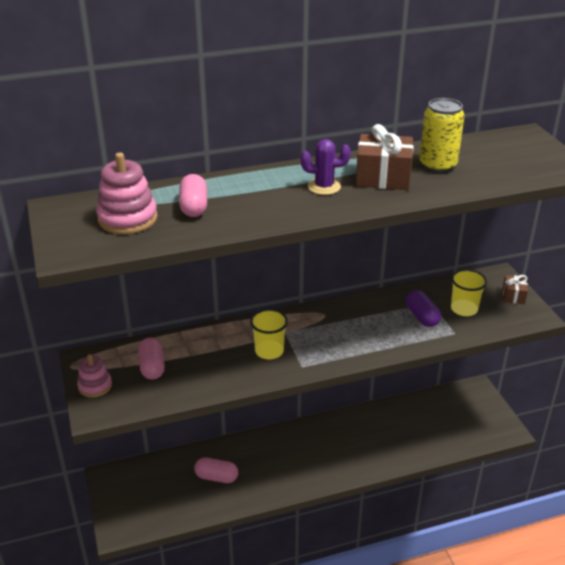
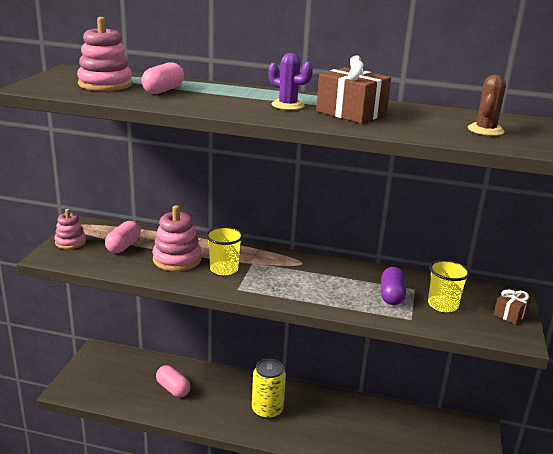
camera: 30 degrees right, 10 degrees down
yellow can [419,98,465,173] -> yellow can moved to [252,359,286,419]
none -> pink stacking toy [152,205,201,271]
none -> brown cactus [468,75,506,136]

